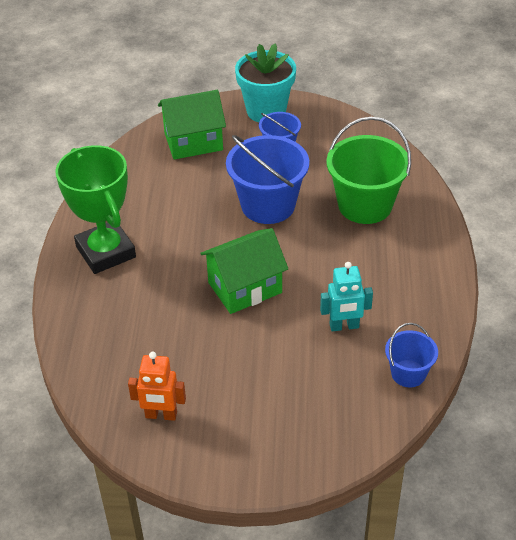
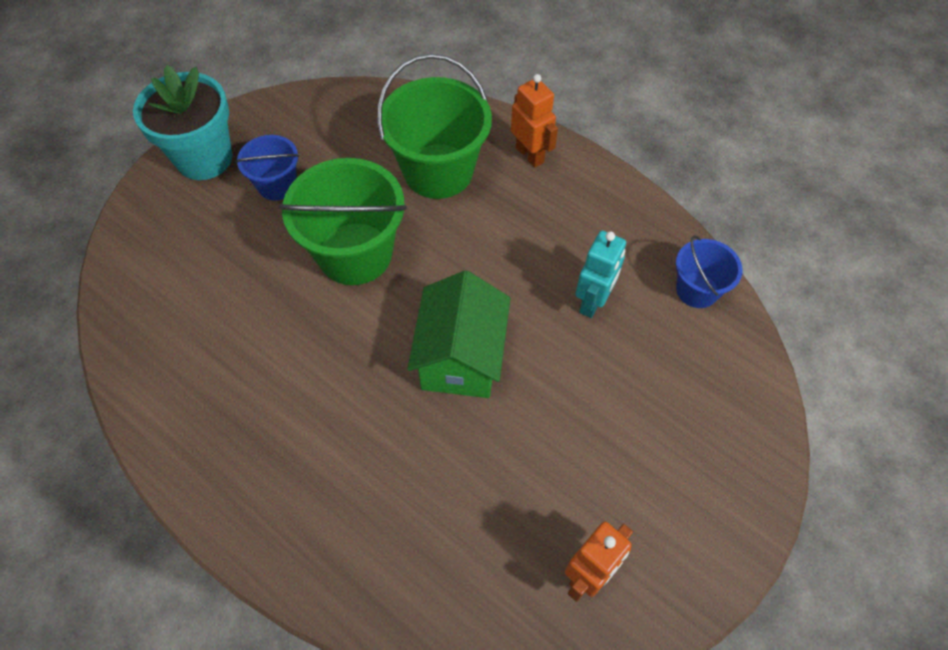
camera: 55 degrees left, 15 degrees up
green trophy [55,145,136,274] -> none
green house [158,90,226,160] -> none
blue bucket [226,135,309,224] -> green bucket [278,158,407,285]
none -> orange robot [511,74,558,168]

